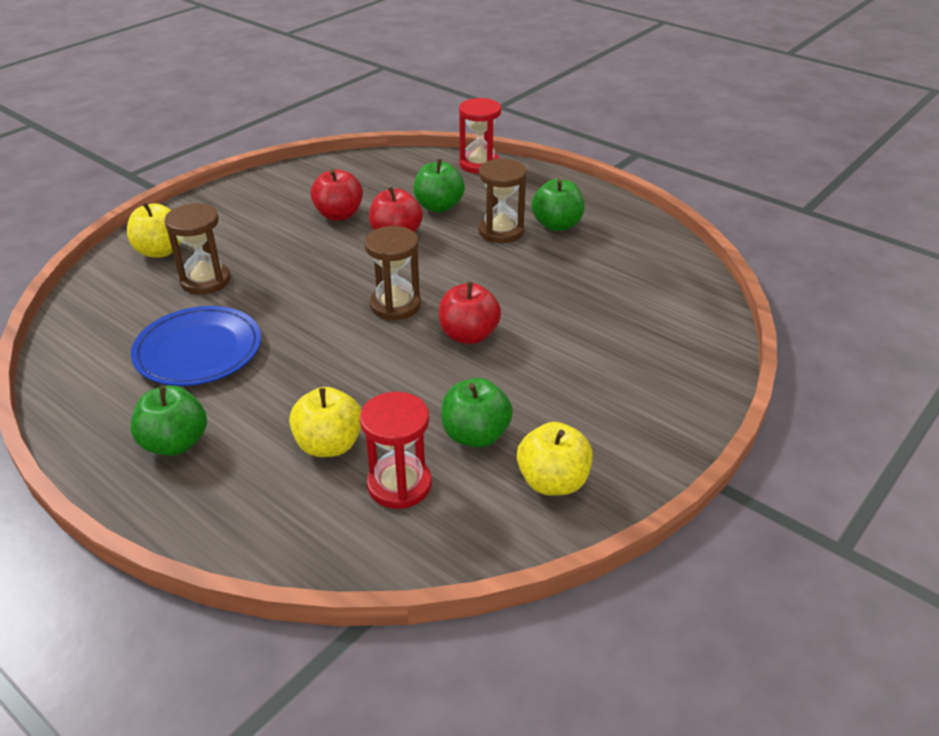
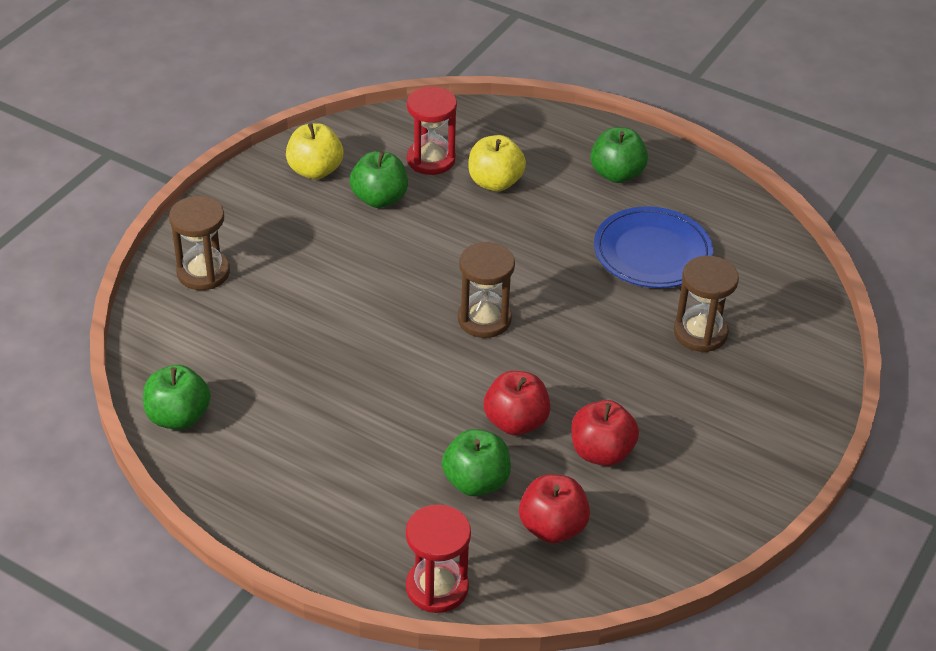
camera: 170 degrees right, 5 degrees up
yellow apple [127,202,181,258] -> none
red apple [439,282,501,344] -> red apple moved to [519,474,590,543]
brown hourglass [478,159,527,243] -> brown hourglass moved to [169,196,230,290]
green apple [531,179,584,231] -> green apple moved to [143,365,211,430]

